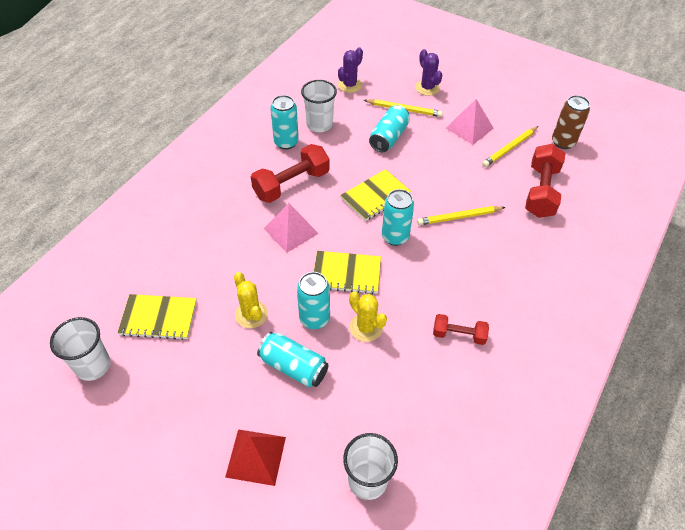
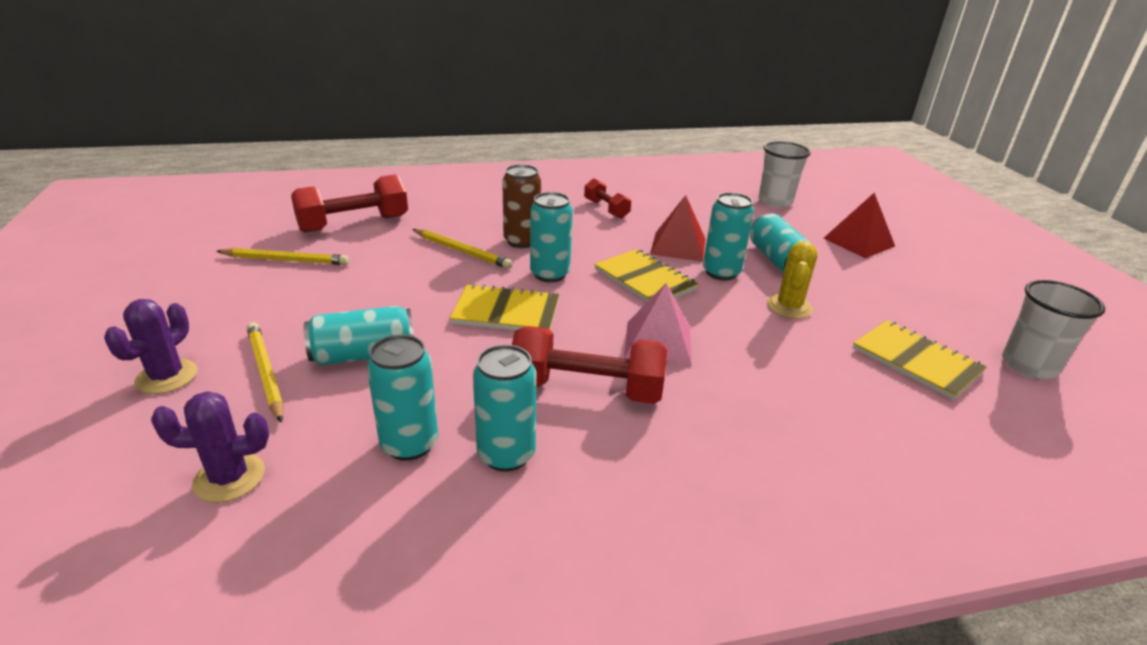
camera: 135 degrees left, 20 degrees down
white cup [301,80,337,132] -> turquoise can [367,334,438,461]
yellow cactus [349,291,387,342] -> red pyramid [650,195,705,262]
pink pyramid [446,99,494,145] -> none
brown can [552,95,590,149] -> brown can moved to [502,164,541,248]

